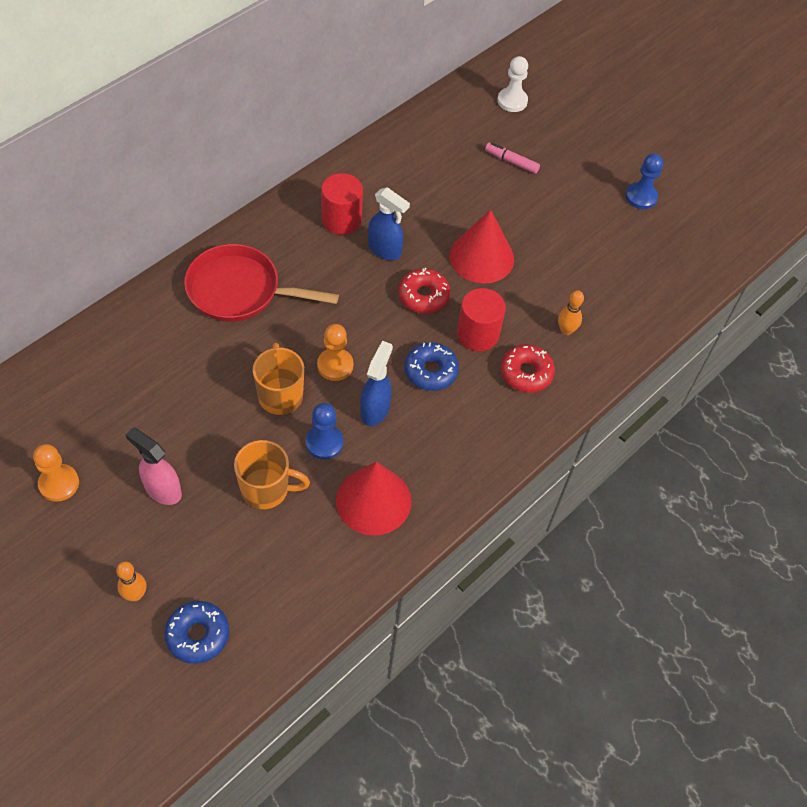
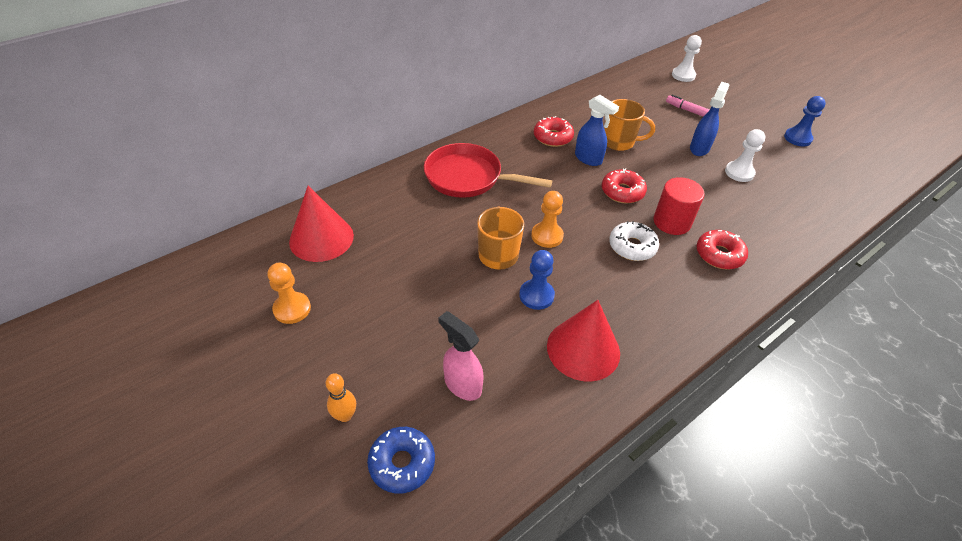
camera: 10 degrees right, 10 degrees down
pink spray bottle [126,427,182,505] -> pink spray bottle moved to [438,311,483,401]
orange mug [234,440,310,509] -> orange mug moved to [604,99,655,151]
red cylinder [321,173,363,235] -> red donut [534,116,574,147]
blue spray bottle [360,341,393,426] -> blue spray bottle moved to [690,82,730,156]
blue donut [404,342,459,391] -> white donut [609,221,659,261]
red cone [449,210,514,283] -> red cone moved to [289,186,354,262]
orange bowling pin [558,290,584,335] -> none
none -> white pawn [725,129,765,182]

